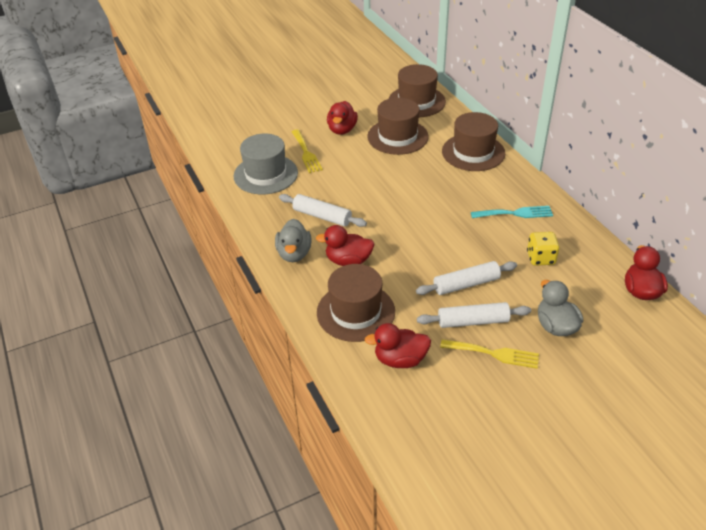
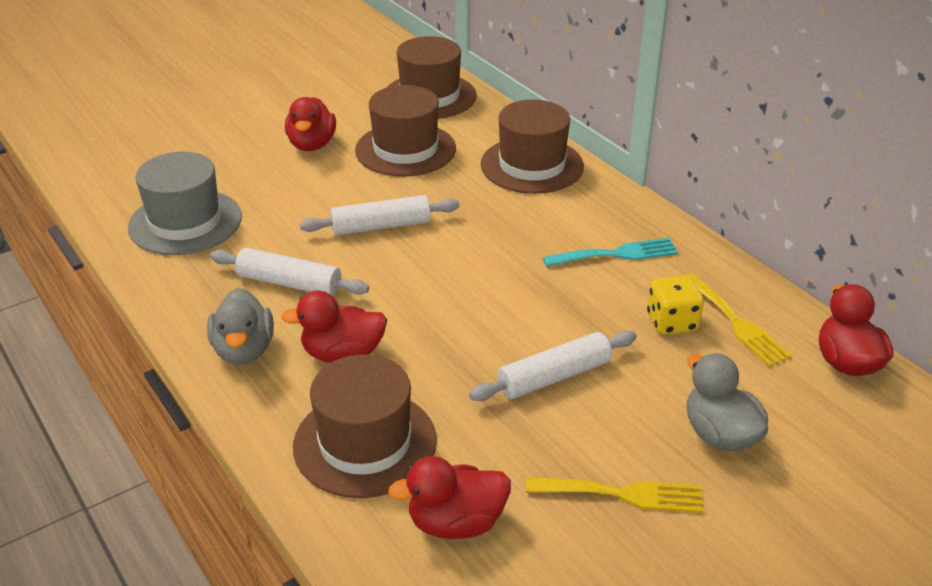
camera: 10 degrees left, 5 degrees down
yellow fork [292,129,323,173] -> yellow fork moved to [686,273,792,367]
white rolling pin [417,302,531,328] -> white rolling pin moved to [300,195,460,235]

